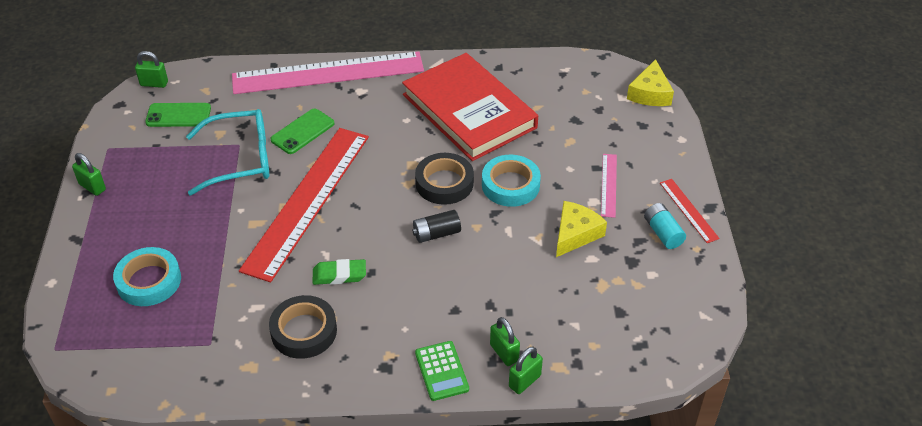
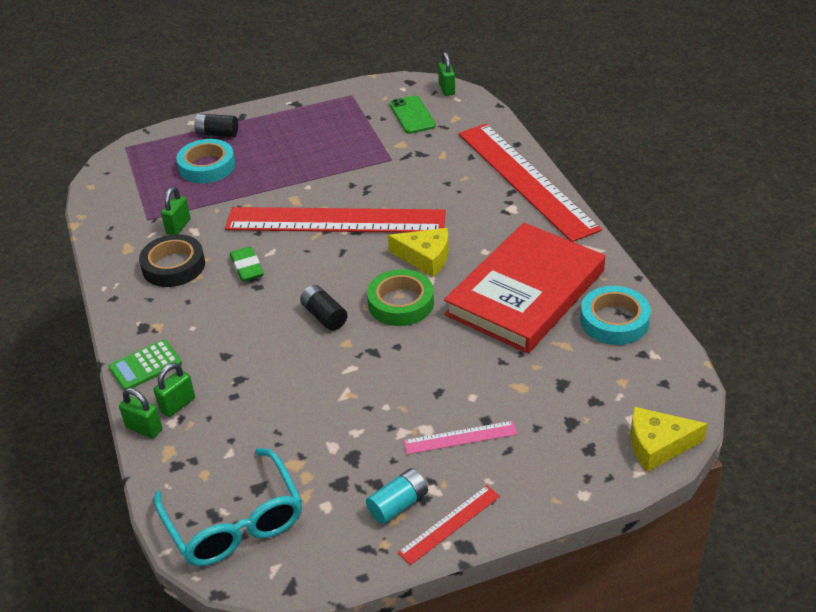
camera: 75 degrees right, 5 degrees down
green padlock [72,153,106,196] -> green padlock moved to [161,187,191,235]
turquoise glasses [186,109,269,196] -> turquoise glasses moved to [154,448,302,566]
pink ruler [232,51,424,94] -> red ruler [459,124,602,242]
green phone [270,109,335,154] -> none
black tape [415,153,474,205] -> green tape [367,269,434,326]
turquoise tape [482,155,541,207] -> turquoise tape moved to [580,286,651,345]
yellow cheese [556,201,607,257] -> yellow cheese moved to [388,228,449,277]
none -> black battery [194,114,238,137]

